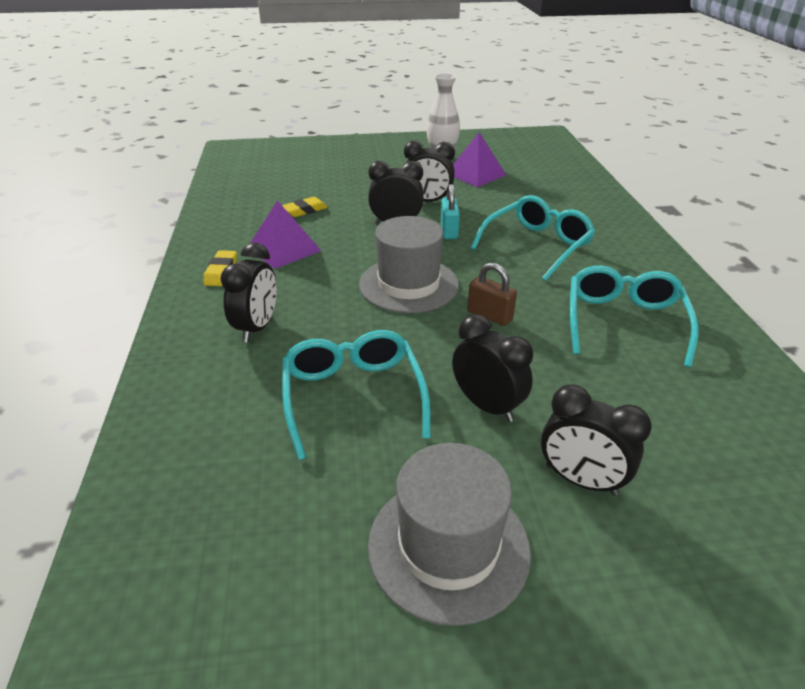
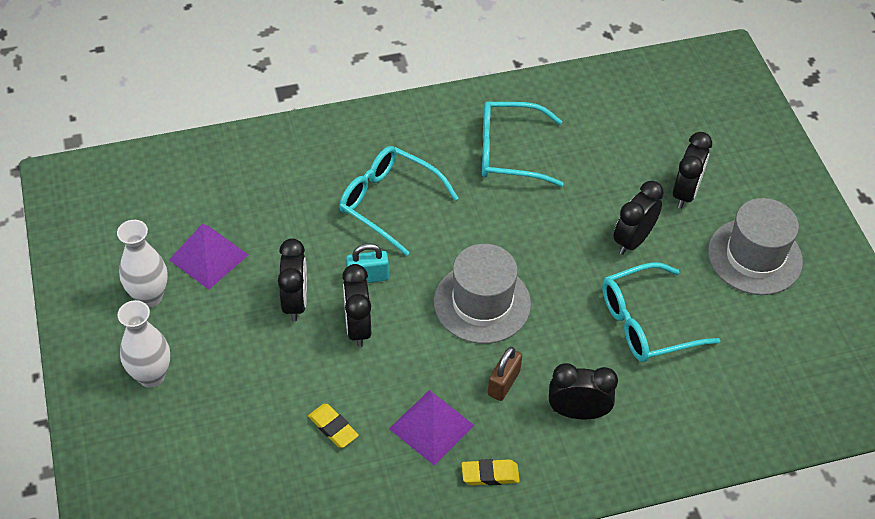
camera: 100 degrees left, 15 degrees up
brown padlock [467,263,517,326] -> brown padlock moved to [488,347,522,401]
none -> white vase [118,300,170,388]

